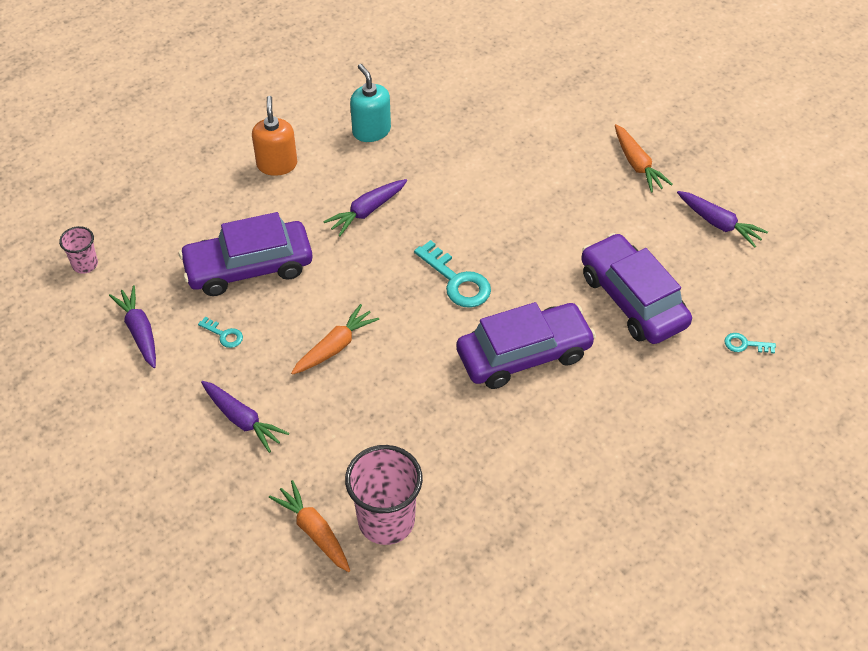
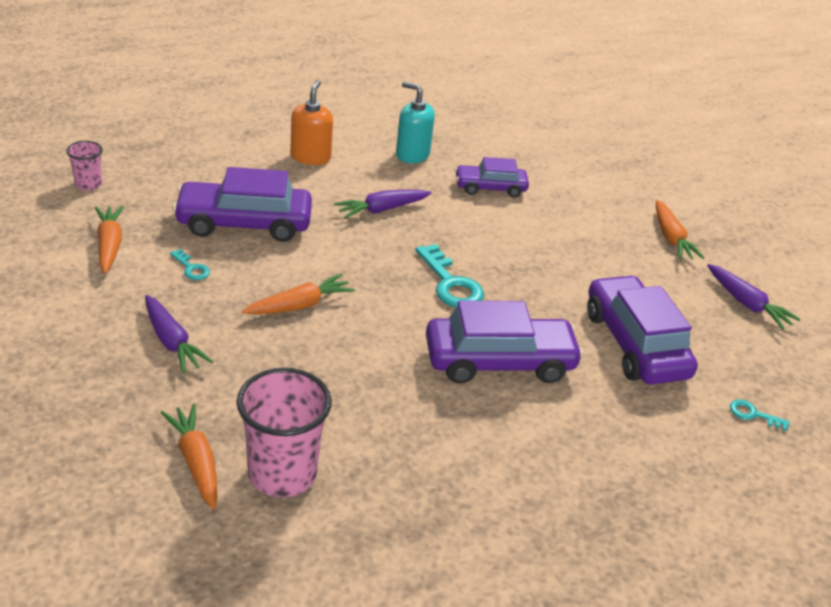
camera: 10 degrees right, 15 degrees down
purple carrot [109,286,156,368] -> orange carrot [95,206,124,274]
turquoise soap dispenser [350,64,391,142] -> turquoise soap dispenser turned 45 degrees counterclockwise [396,82,435,163]
none -> purple car [455,157,529,197]

